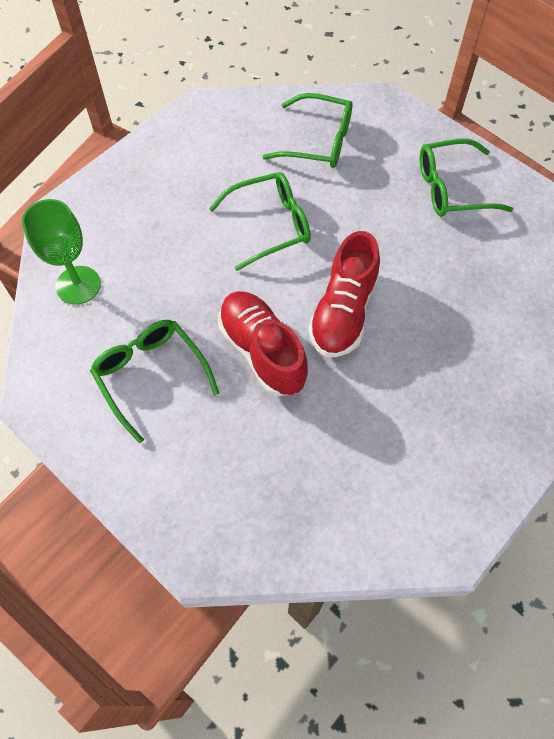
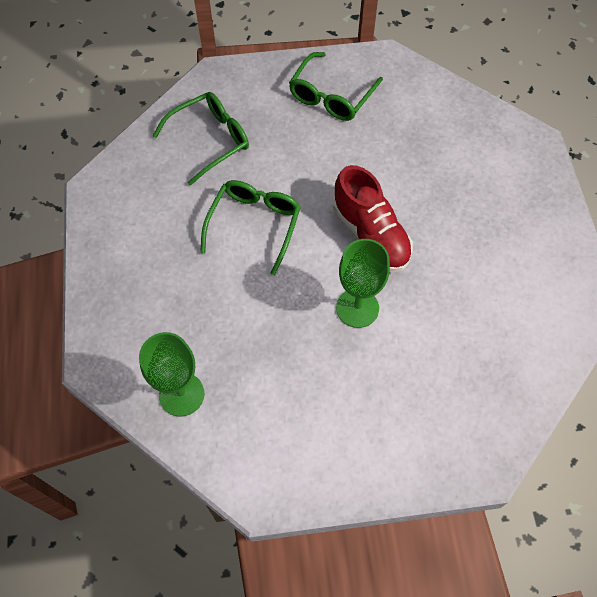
camera: 50 degrees left, 0 degrees up
green glasses [90,320,220,443] -> none
red shoe [218,291,308,396] -> green goblet [336,239,390,328]

